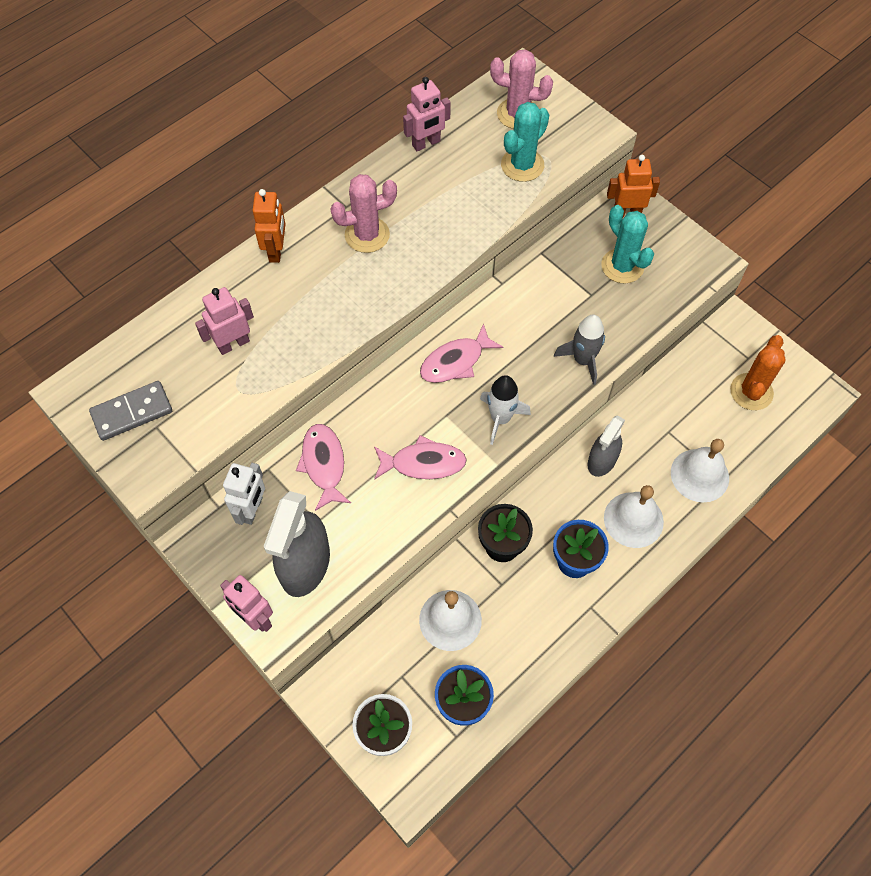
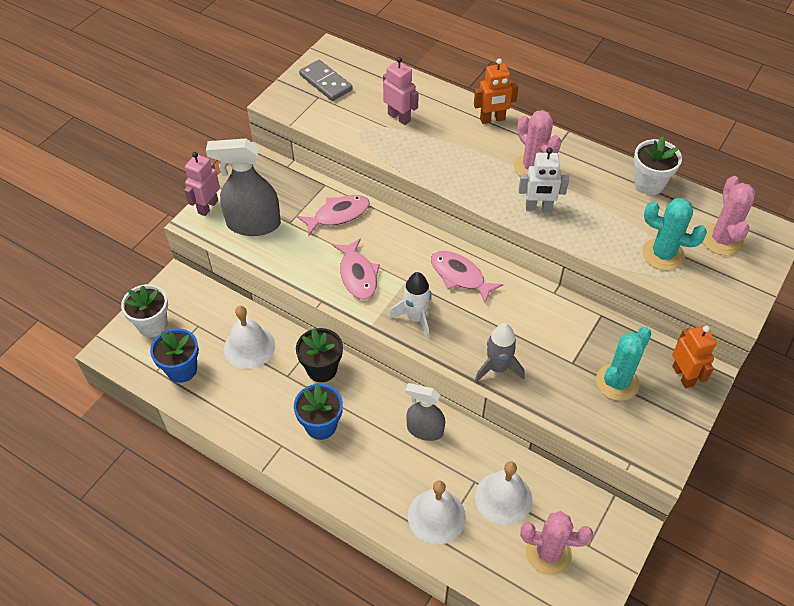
camera: 75 degrees right, 10 degrees down
white robot [223,463,265,525] -> white robot moved to [519,148,569,211]
pink robot [403,77,451,151] -> white flower pot [634,136,682,195]
white bell [604,485,664,548] -> white bell moved to [475,461,533,526]
orange cactus [730,335,785,410] -> pink cactus [520,511,593,575]

